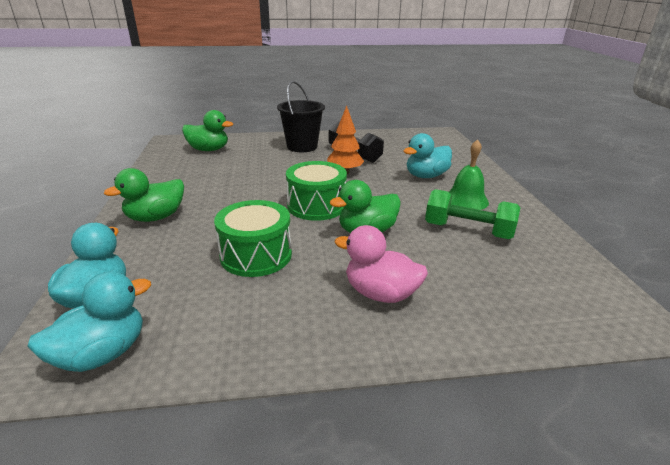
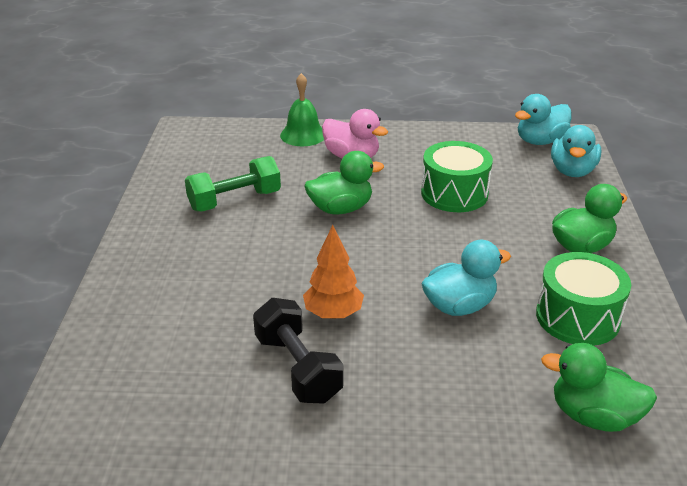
camera: 170 degrees left, 5 degrees up
black bucket [277,81,325,152] -> none
green drum [286,161,347,221] -> green drum moved to [536,252,631,346]
turquoise duck [403,133,452,178] -> turquoise duck moved to [421,240,511,316]
green dumbbell [425,189,521,239] -> green dumbbell turned 60 degrees counterclockwise [185,156,281,212]
green bell [449,139,489,210] -> green bell moved to [280,73,324,146]

